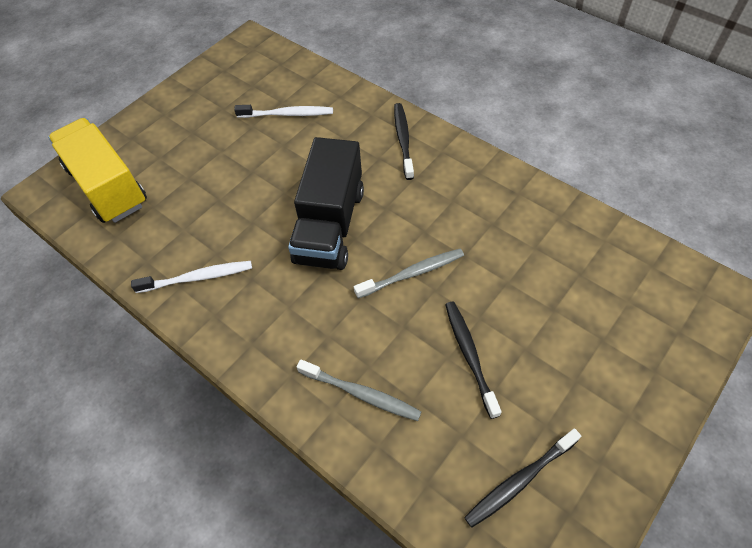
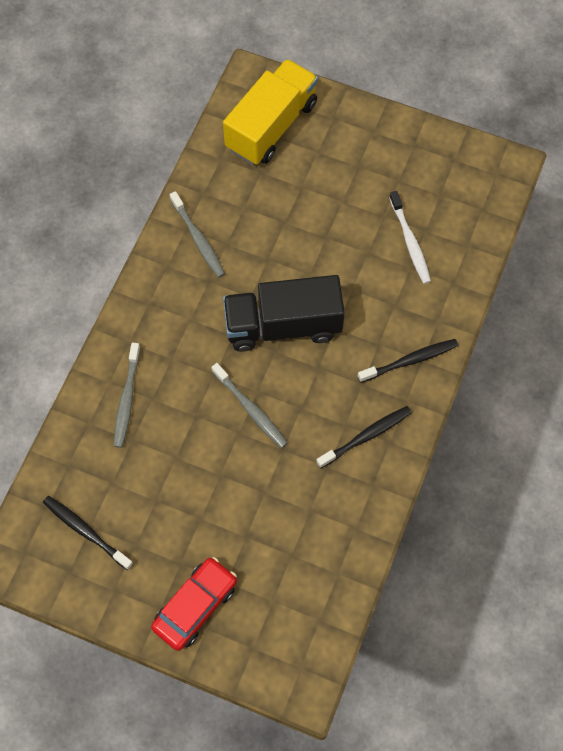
camera: 70 degrees right, 10 degrees up
white toothbrush [131,261,252,293] -> grey toothbrush [170,191,225,278]
black toothbrush [445,301,502,419] -> black toothbrush moved to [316,406,412,468]
none -> red car [151,557,237,651]

